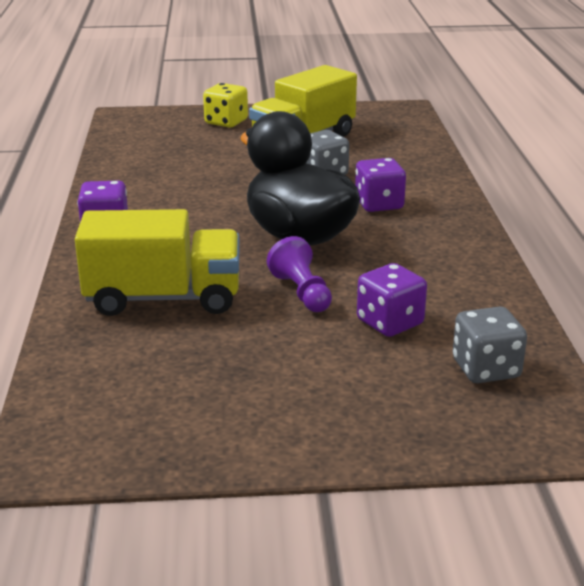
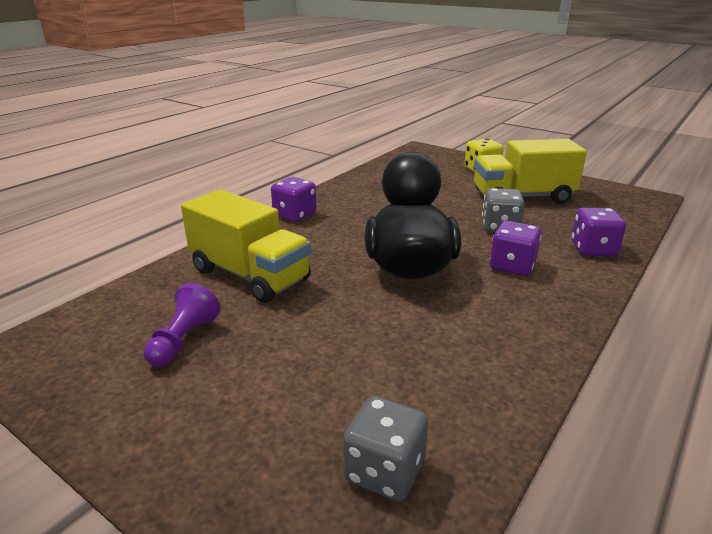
camera: 40 degrees right, 0 degrees up
purple pawn [267,236,332,312] -> purple pawn moved to [143,283,220,367]
purple dice [357,263,427,337] -> purple dice moved to [572,208,626,256]

